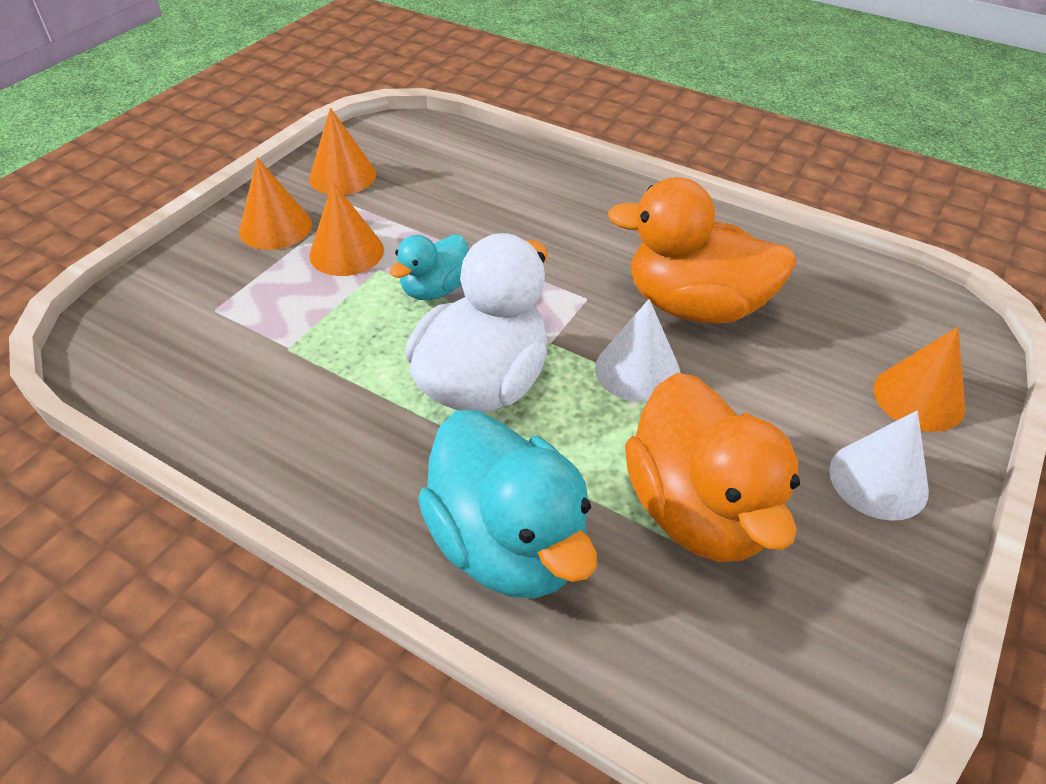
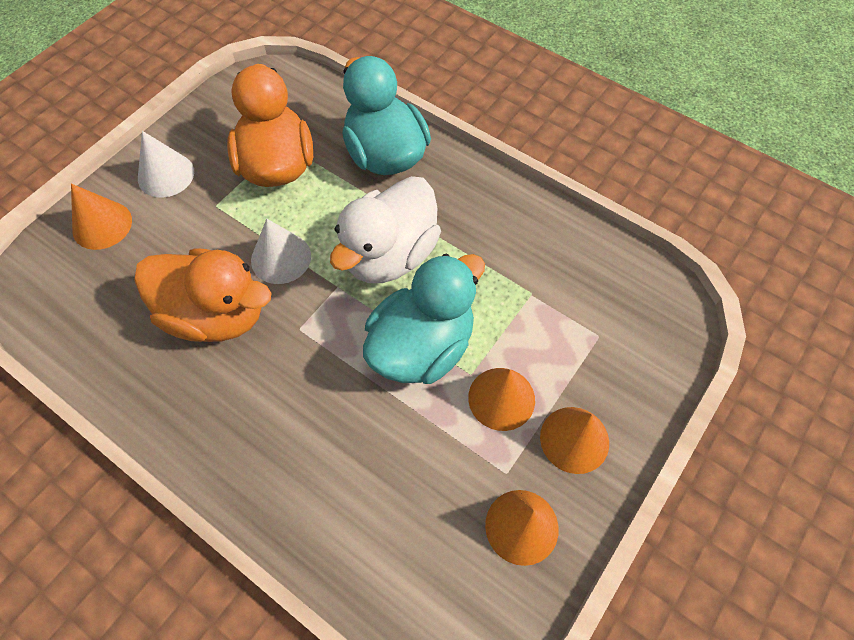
camera: 175 degrees left, 15 degrees up
turquoise duck [390,234,469,300] -> turquoise duck [363,254,485,384], size x1.83

